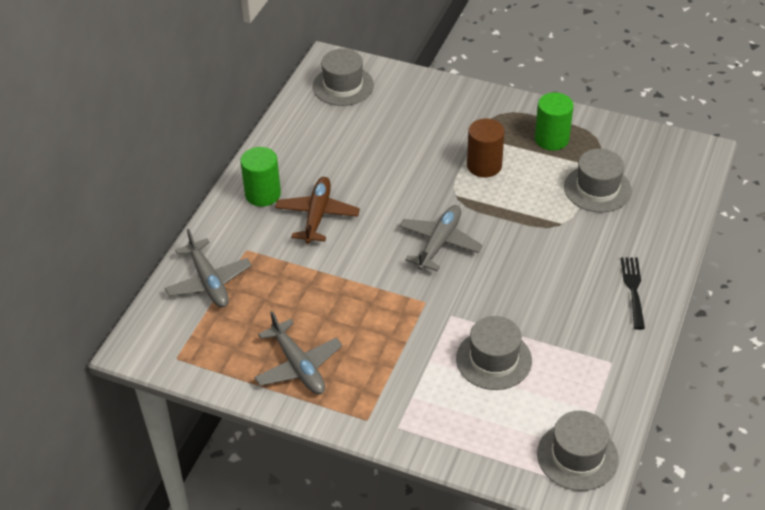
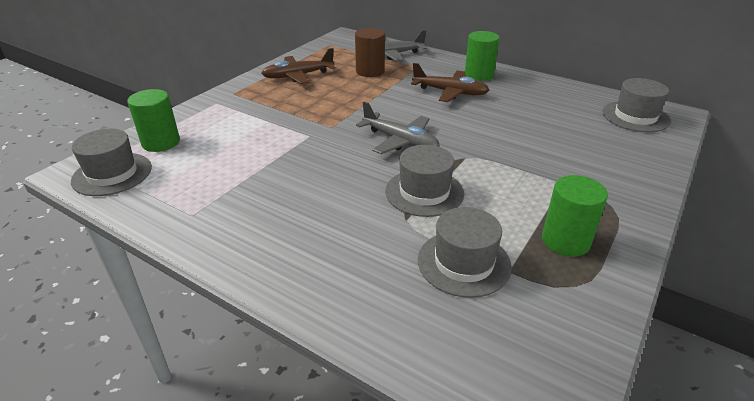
camera: 100 degrees right, 10 degrees down
grey plane [254,311,342,394] -> brown plane [261,48,335,84]
grey hat [456,316,532,390] -> grey hat moved to [385,145,464,217]
brown cylinder [467,118,504,177] -> brown cylinder moved to [355,28,385,77]
black fork [621,257,645,330] -> none
none -> green cylinder [127,89,180,152]

